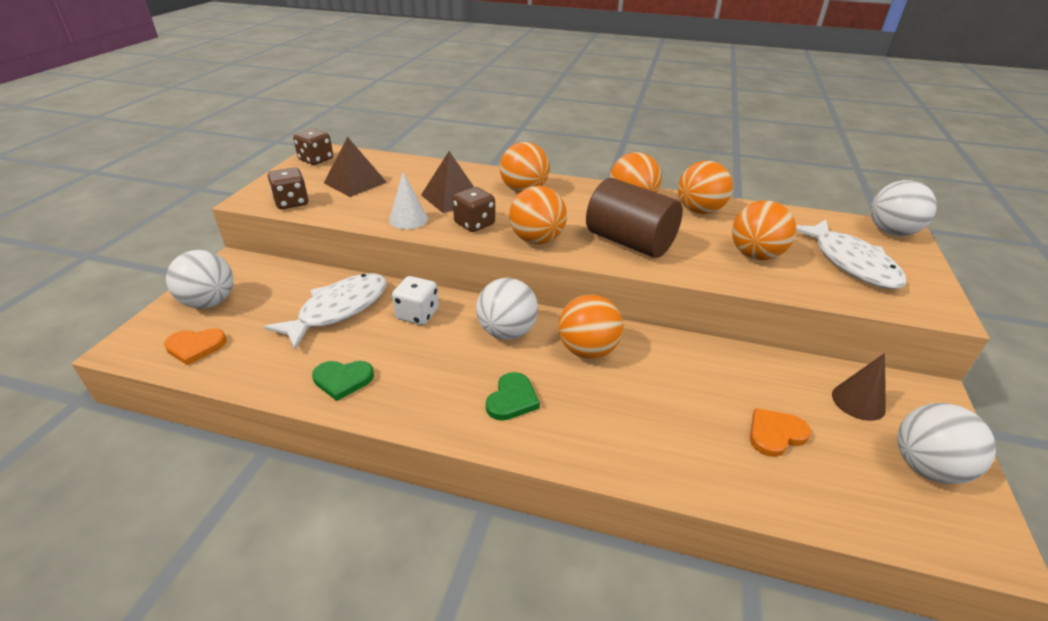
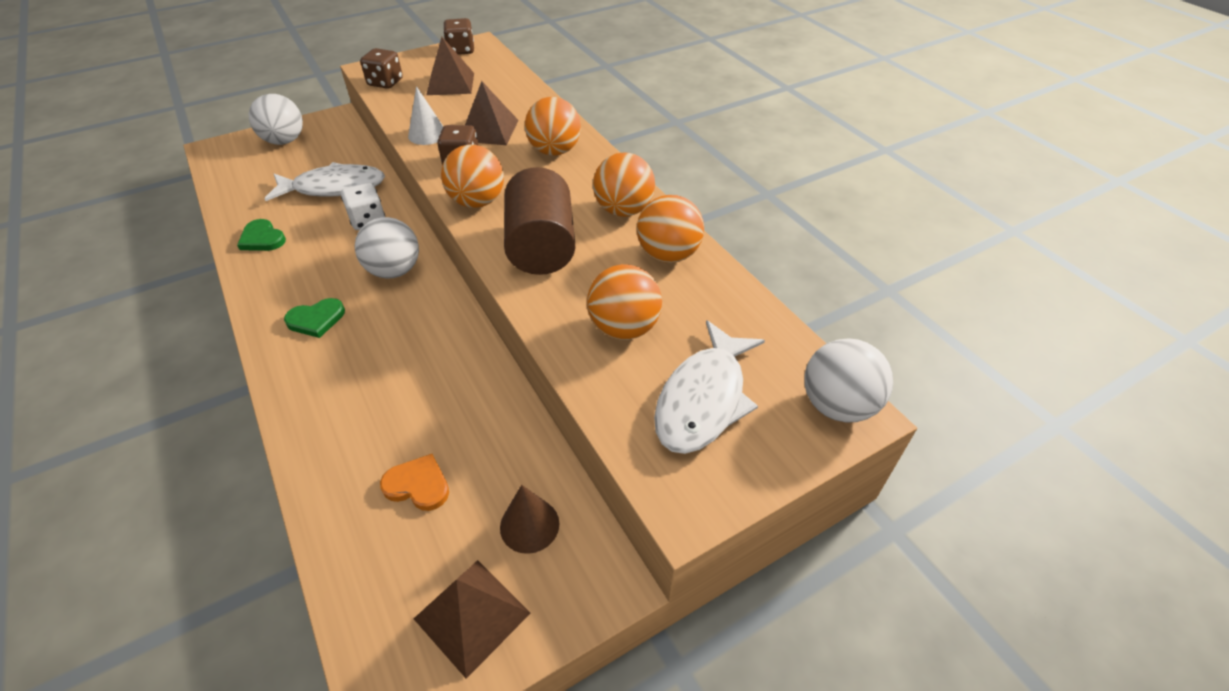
camera: 45 degrees right, 10 degrees up
orange heart [164,328,227,365] -> none
orange ball [558,295,623,359] -> none
white ball [897,403,996,484] -> brown pyramid [414,560,531,679]

